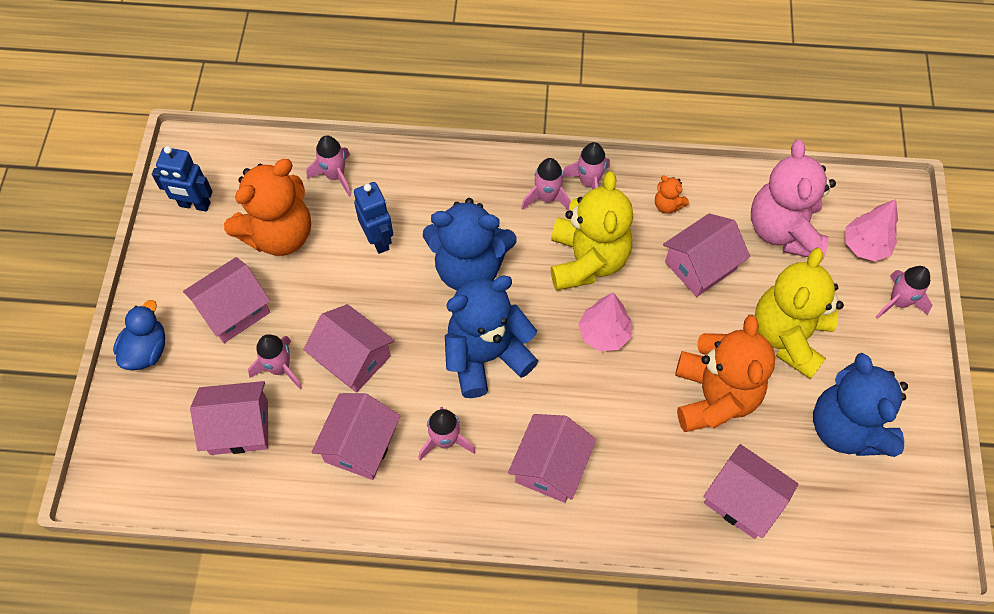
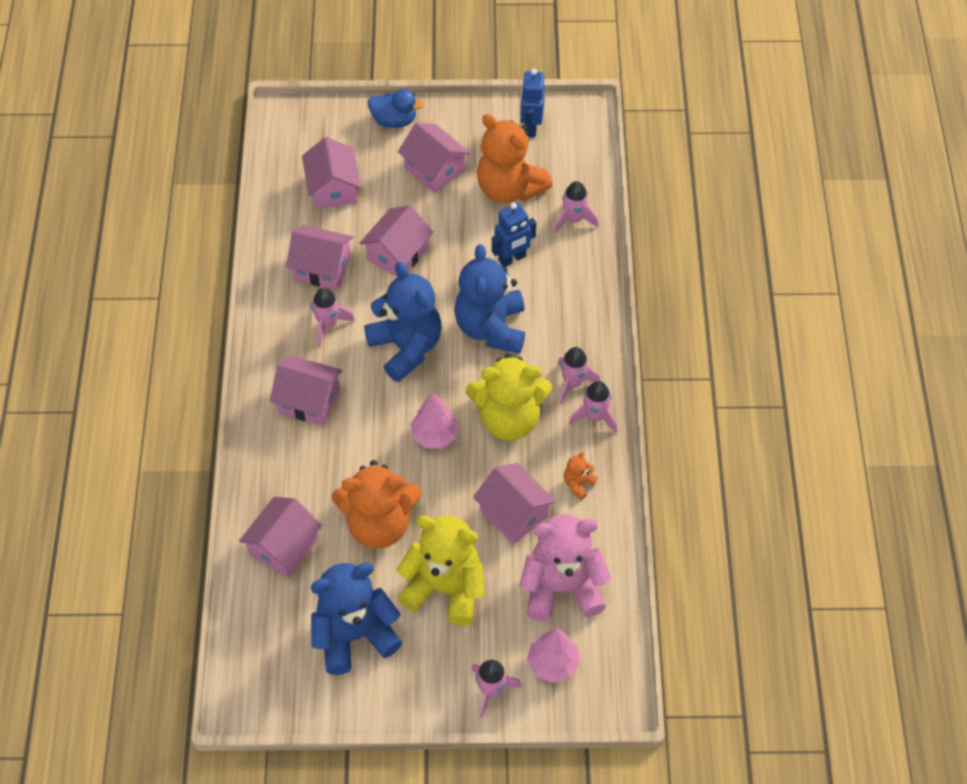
camera: 85 degrees right, 5 degrees down
pink rocket [248,334,302,389] -> none

